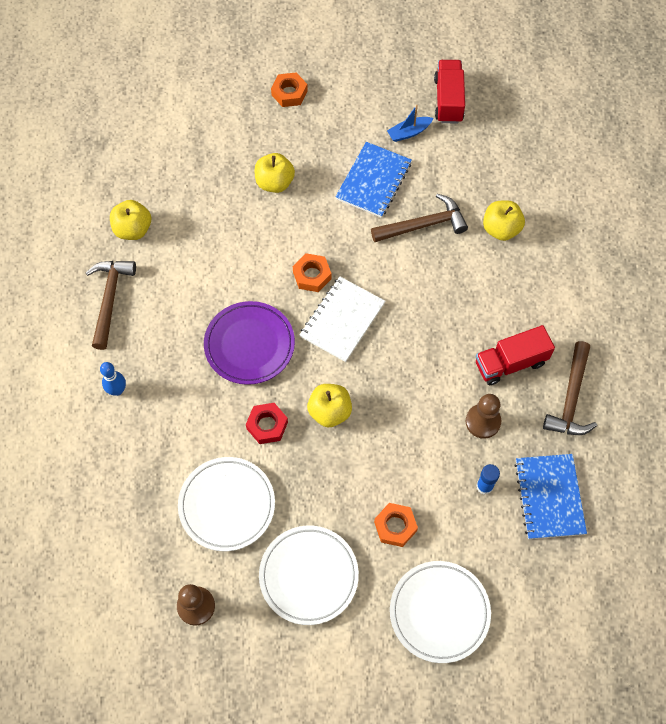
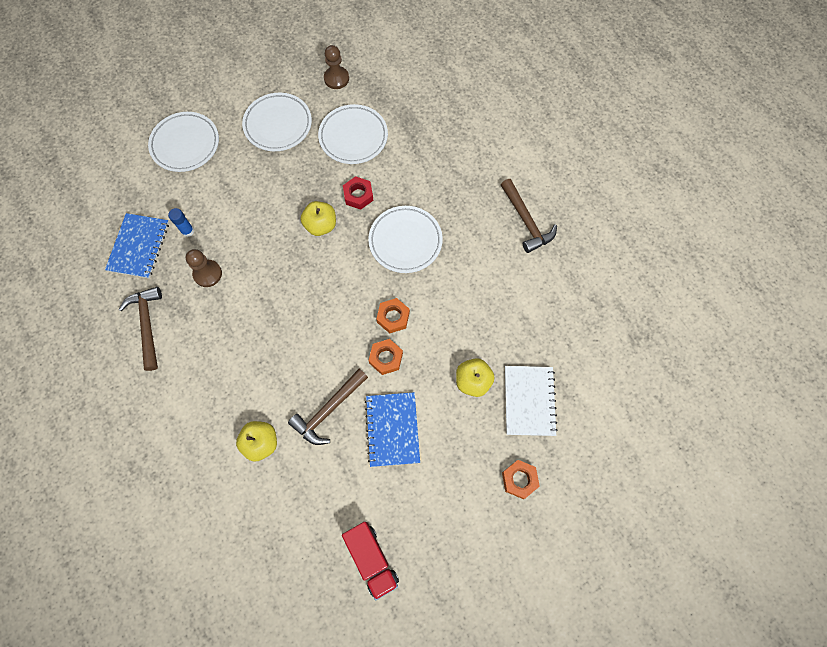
camera: 150 degrees right, 5 degrees up
blue bowling pin [100,362,126,396] -> none
yellow apple [110,200,151,240] -> none
purple plate [204,301,295,385] -> white plate [368,206,443,273]
white notebook [300,276,385,362] -> white notebook moved to [505,366,558,436]
orange nut [374,503,418,547] -> orange nut moved to [369,339,403,375]
blue boat [387,105,434,142] -> none
red truck [476,325,555,385] -> none
blue notebook [514,454,587,539] -> blue notebook turned 45 degrees clockwise [105,213,169,278]

